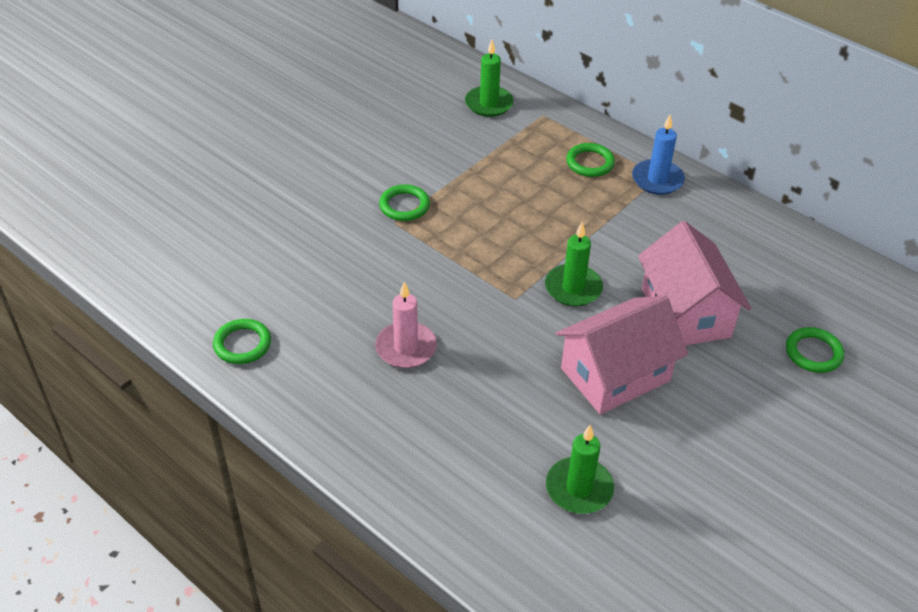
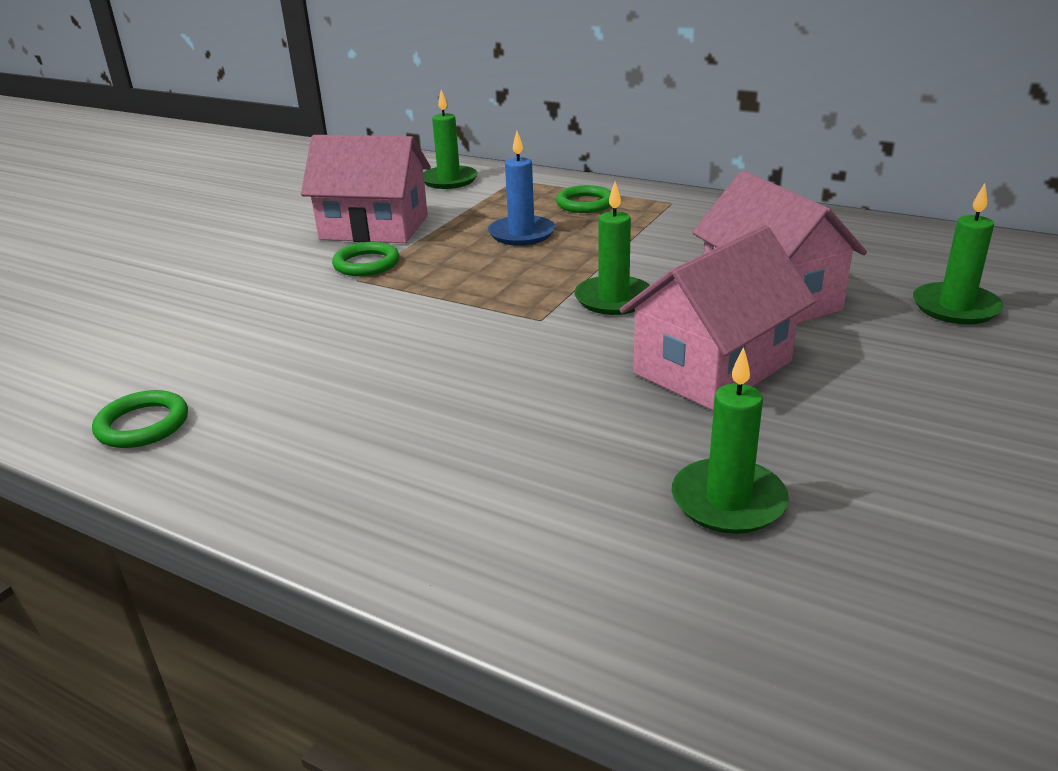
camera: 10 degrees left, 15 degrees down
pink candle [375,282,437,368] -> none
blue candle [632,115,685,195] -> blue candle moved to [488,131,555,246]
green ring [786,327,844,373] -> green candle [913,183,1004,324]
none -> pink house [301,135,431,243]

